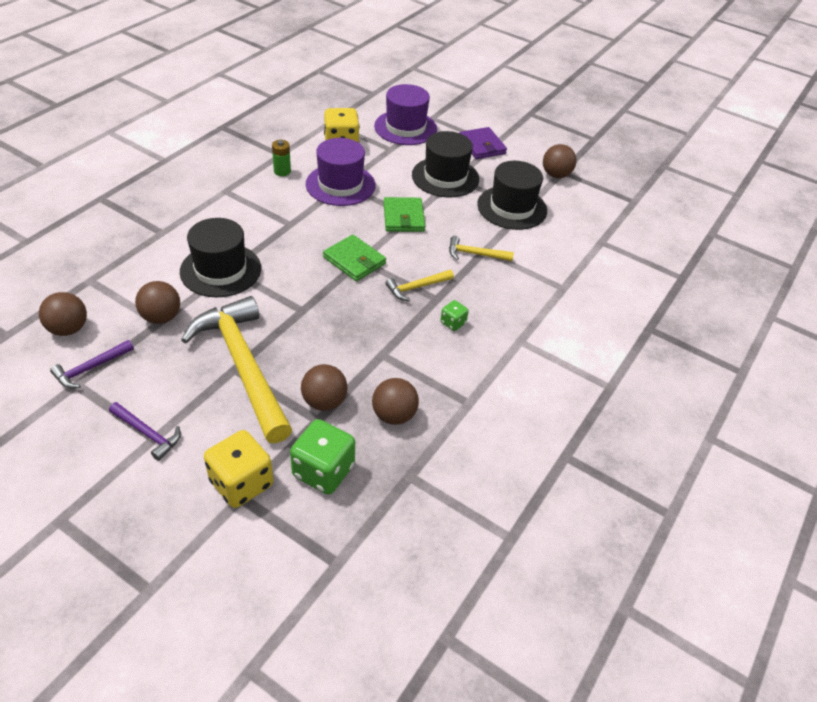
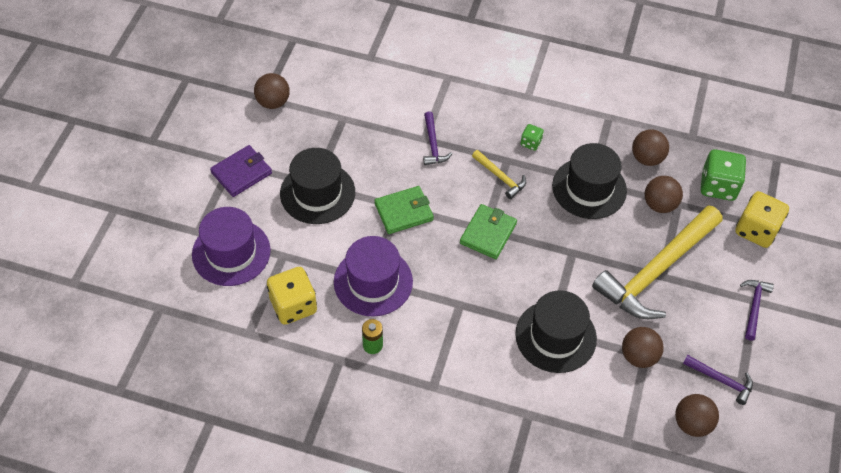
camera: 105 degrees left, 10 degrees up
yellow hammer [449,236,514,261] -> purple hammer [423,111,452,165]
black hat [477,161,547,230] -> black hat moved to [552,143,627,219]

